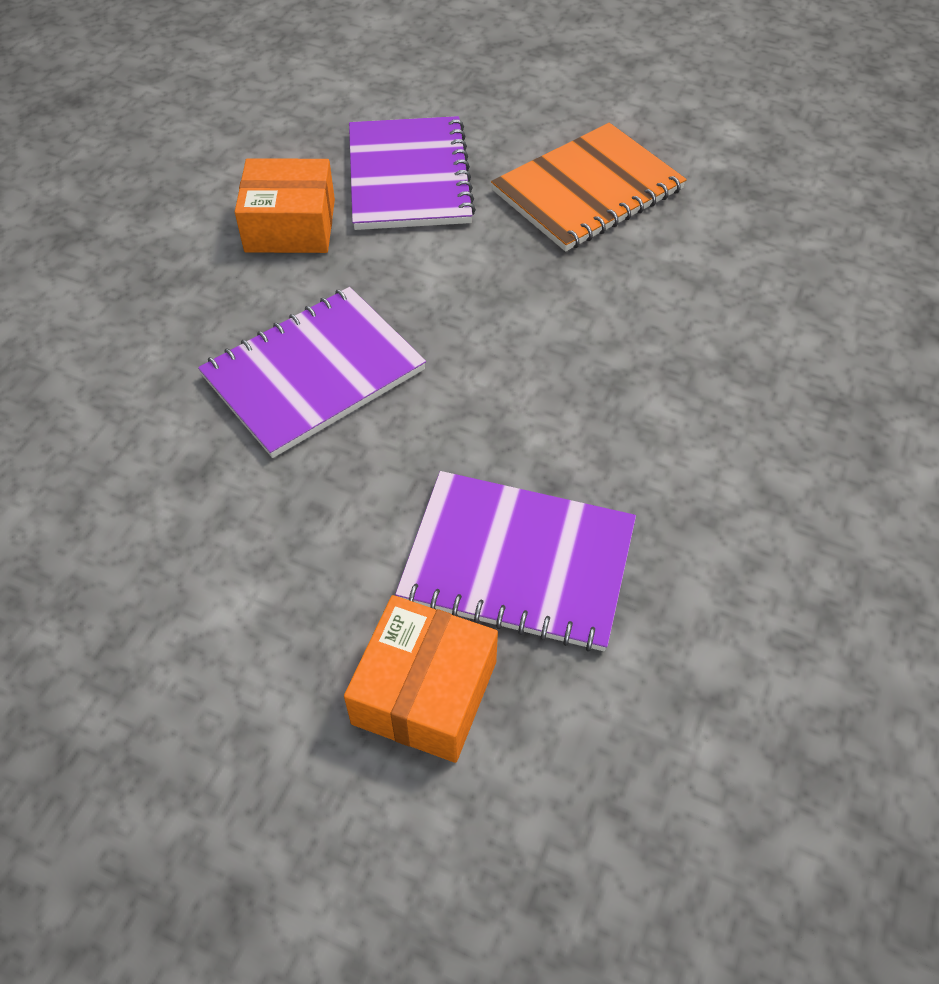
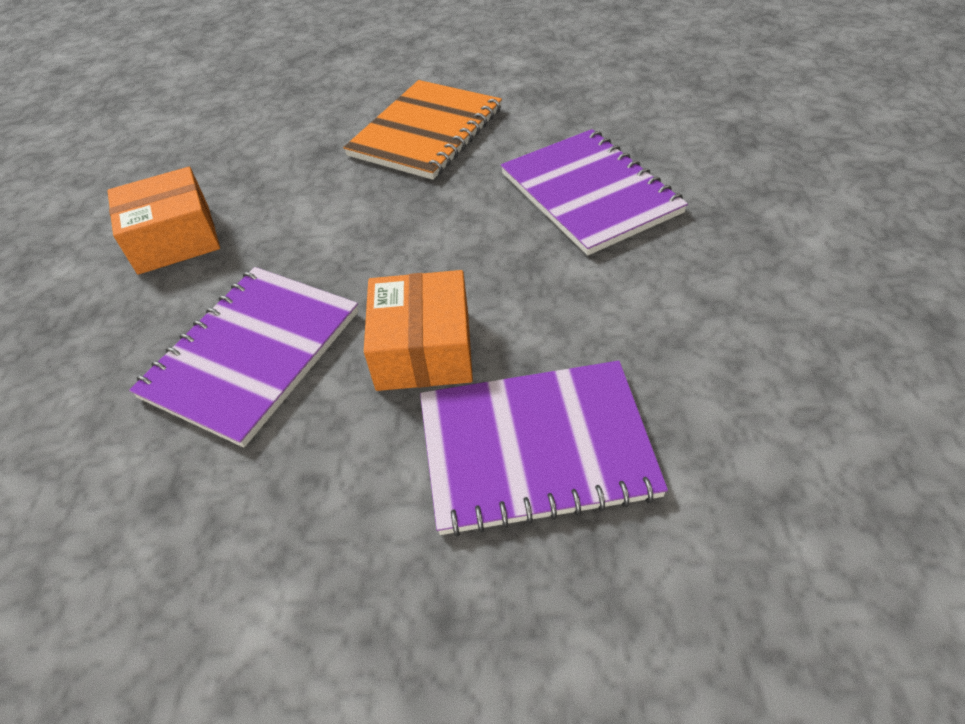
camera: 20 degrees left, 5 degrees down
orange box [344,595,498,763] -> orange box moved to [364,270,473,391]
purple notebook [349,116,476,230] -> purple notebook moved to [501,129,688,255]

